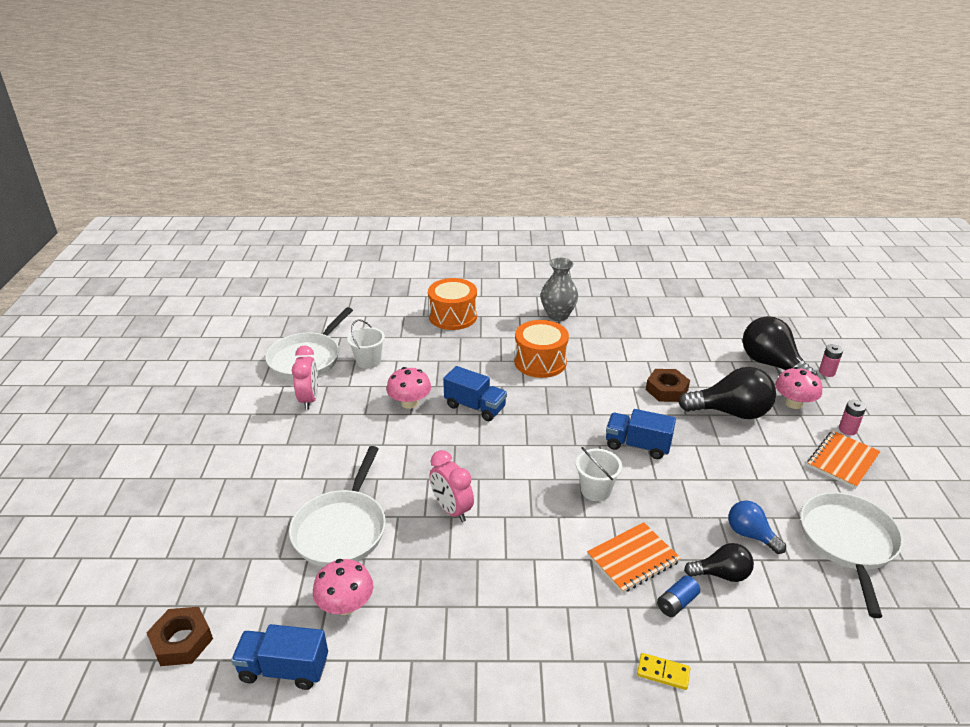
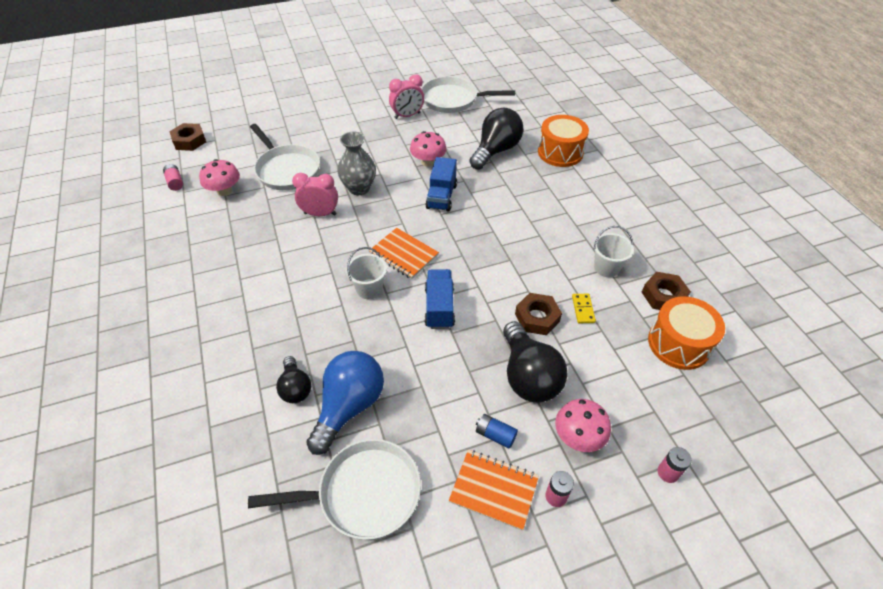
camera: 70 degrees right, 15 degrees up
blue truck [231,624,328,690] -> pink battery [163,164,183,191]
white pan [289,446,386,567] -> white pan turned 120 degrees counterclockwise [250,124,320,190]
white bucket [347,319,385,369] -> white bucket moved to [594,226,634,277]
pink clock [430,450,474,522] -> pink clock turned 60 degrees clockwise [292,173,338,216]
orange drum [514,320,569,378] -> orange drum moved to [648,296,725,370]
grey vase [541,258,578,321] -> grey vase moved to [337,132,376,195]
orange notebook [587,522,681,593] -> orange notebook moved to [369,228,439,279]
yellow domino [637,653,690,690] -> yellow domino moved to [572,294,596,323]
blue battery [657,576,700,617] -> blue battery moved to [476,414,518,449]
blue light bulb [728,501,786,554] -> blue light bulb [306,351,384,455], size x1.75
black light bulb [743,316,818,375] -> black light bulb moved to [469,108,523,170]
none -> brown nut [642,272,691,310]

